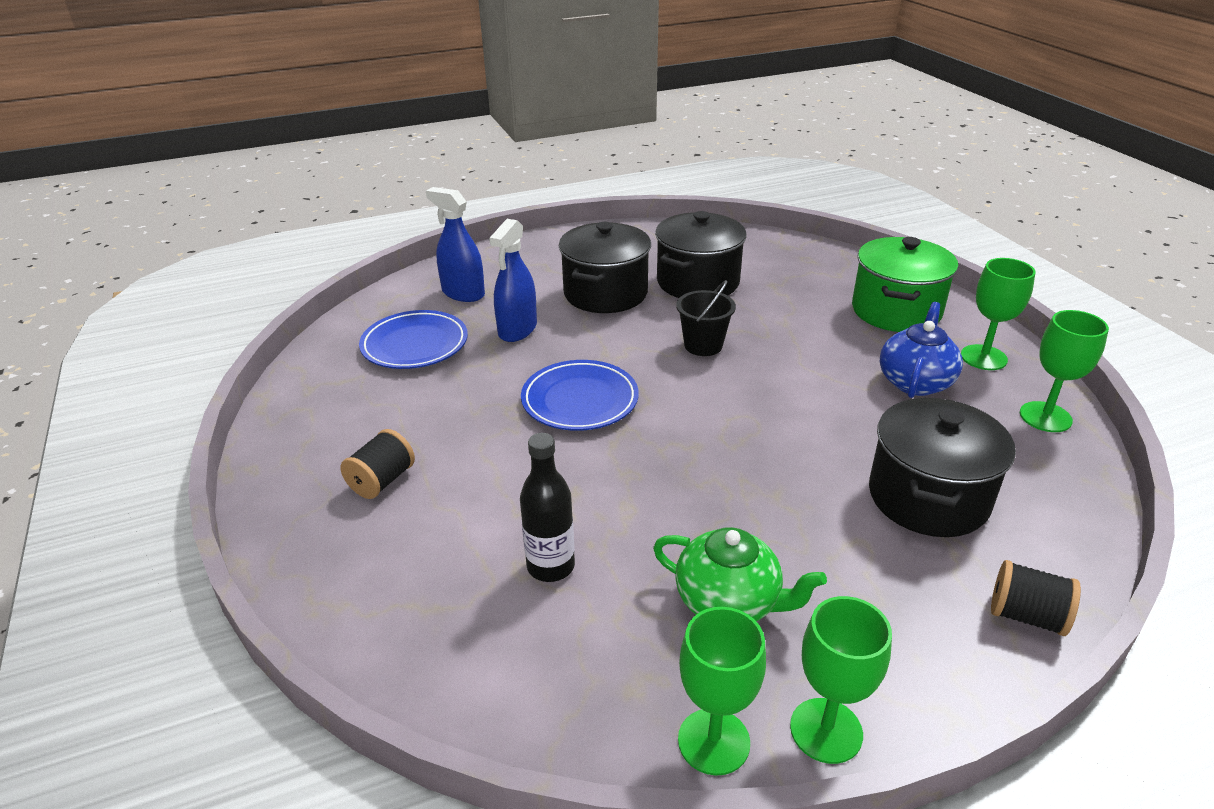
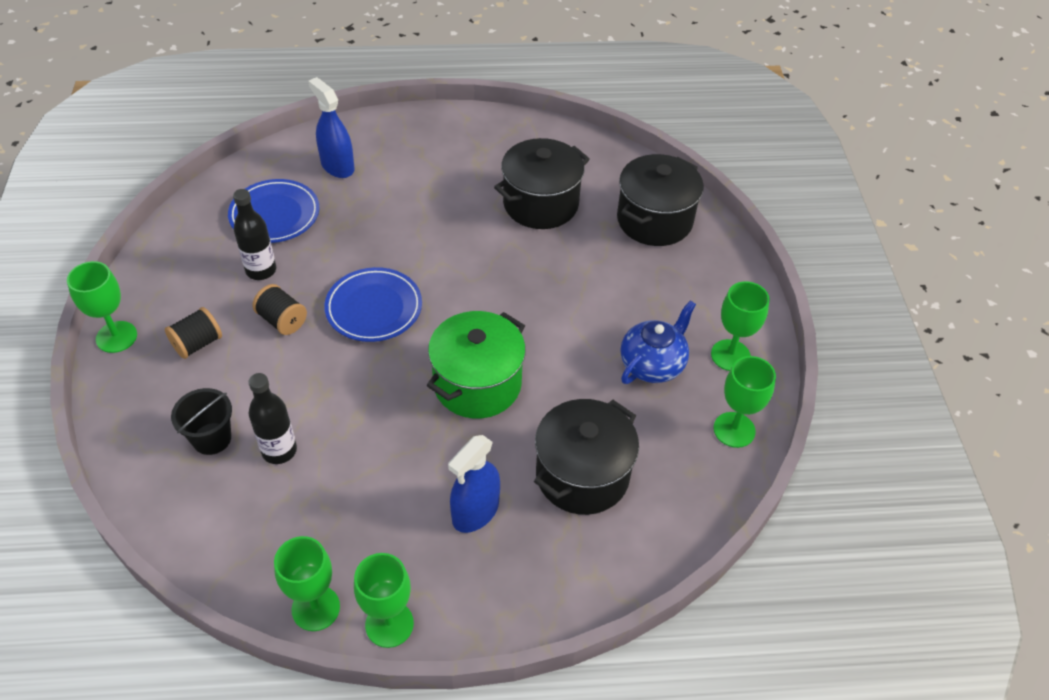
camera: 15 degrees right, 15 degrees up
blue spray bottle [489,219,537,342] -> blue spray bottle moved to [448,435,500,533]
black pot [559,222,651,313] -> black pot moved to [617,154,704,246]
green teapot [653,527,827,621] -> none
black bucket [676,280,736,356] -> black bucket moved to [171,388,232,455]
green pot [852,237,958,332] -> green pot moved to [427,311,526,419]
black spool [991,560,1081,636] -> black spool moved to [252,284,307,335]
none -> green goblet [67,261,137,353]
none -> black bottle [233,189,276,280]

